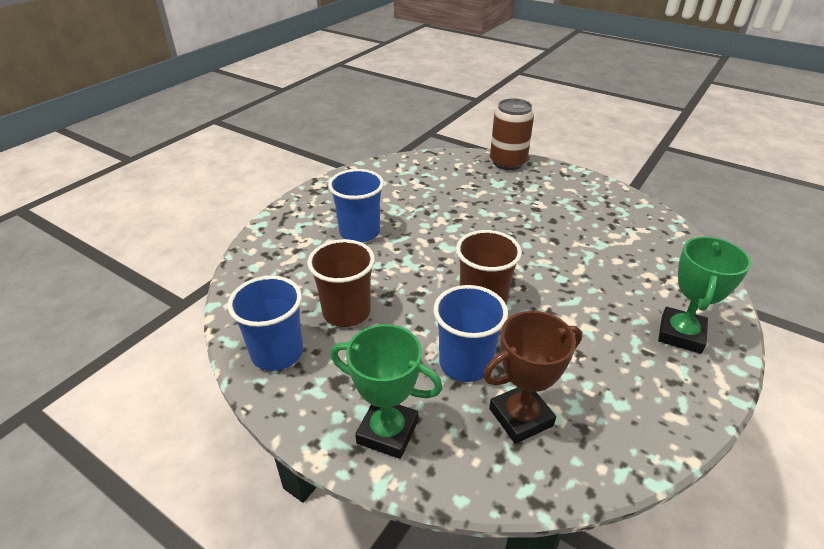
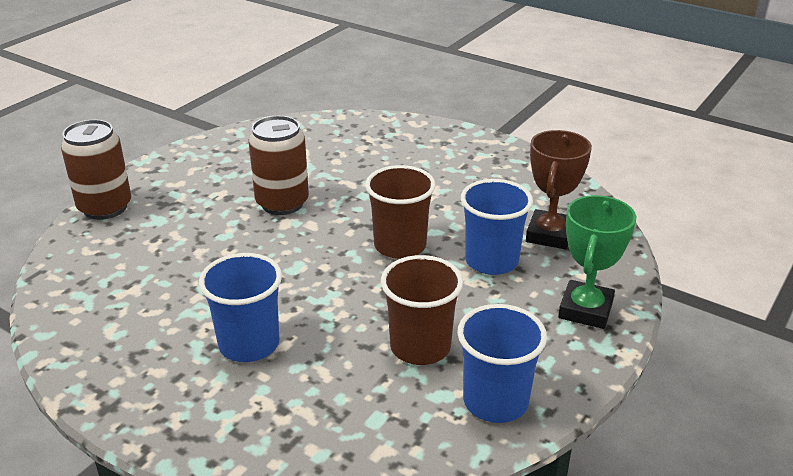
camera: 90 degrees left, 5 degrees down
brown trophy [483,311,582,444] -> brown trophy turned 45 degrees clockwise [526,130,592,249]
green trophy [658,237,751,354] -> none
none -> brown can [249,116,309,215]

